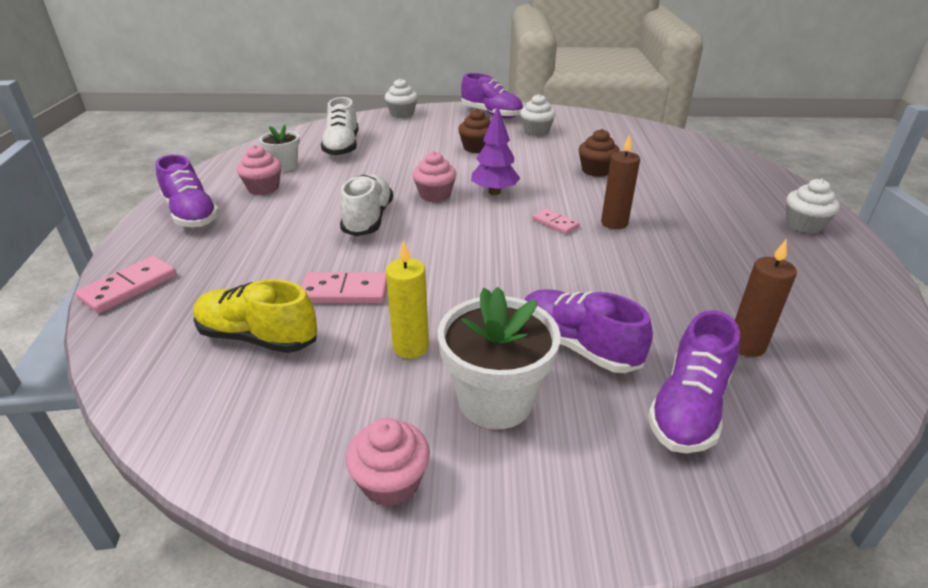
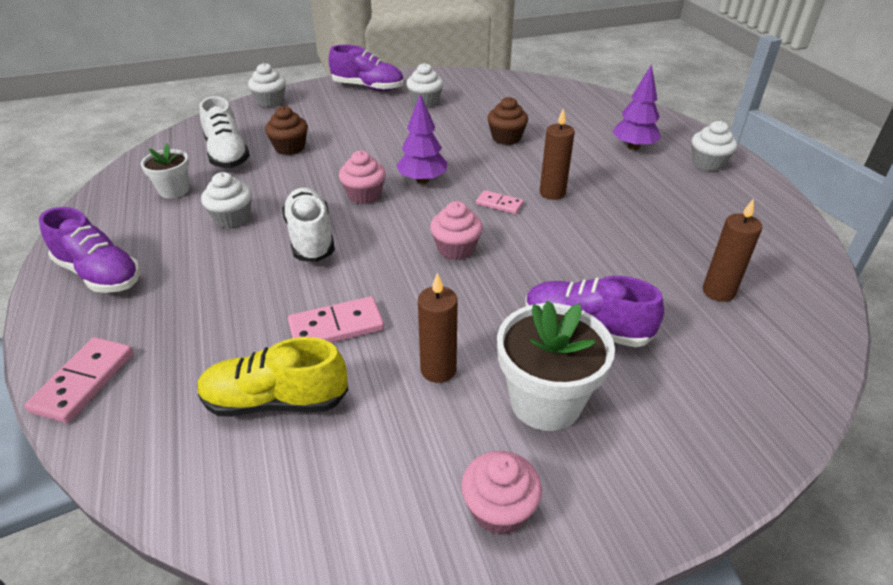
camera: 20 degrees left, 5 degrees up
pink cupcake [237,145,281,195] -> pink cupcake moved to [430,201,483,260]
yellow candle [386,240,429,359] -> brown candle [418,273,458,383]
brown cupcake [458,109,490,153] -> brown cupcake moved to [265,106,308,155]
purple shoe [648,310,740,453] -> none
none -> white cupcake [201,172,252,228]
none -> purple tree [613,64,661,150]

